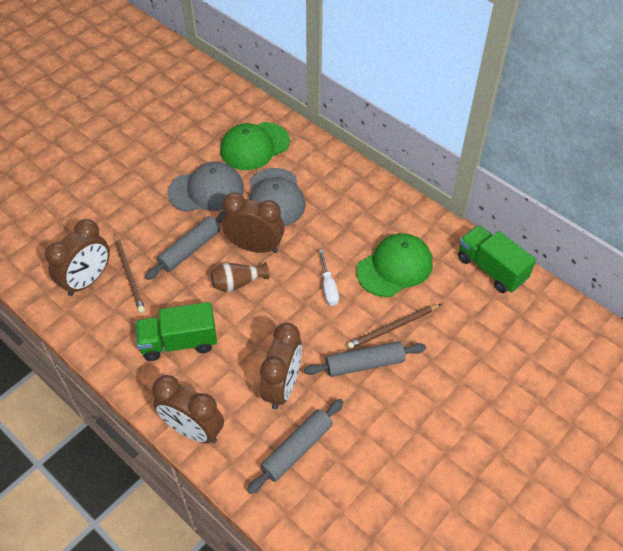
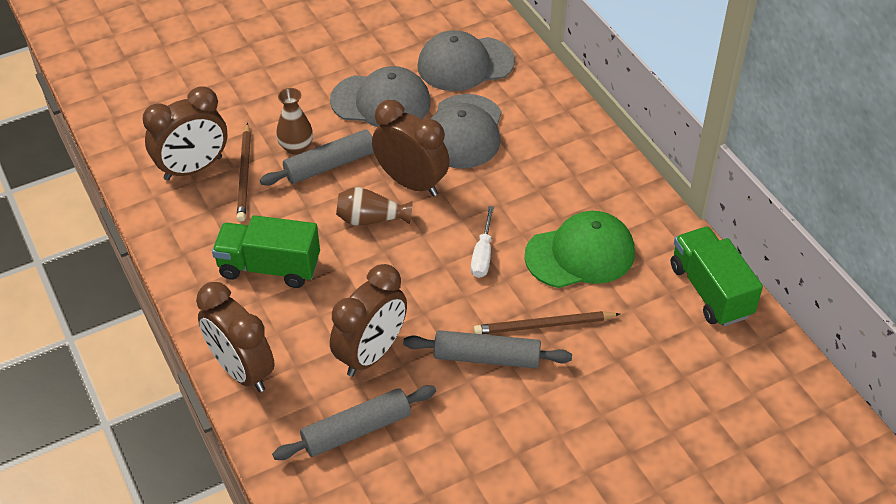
camera: 20 degrees right, 5 degrees down
green cap [220,122,290,170] -> grey cap [417,30,515,91]
none -> brown vase [276,88,313,155]

